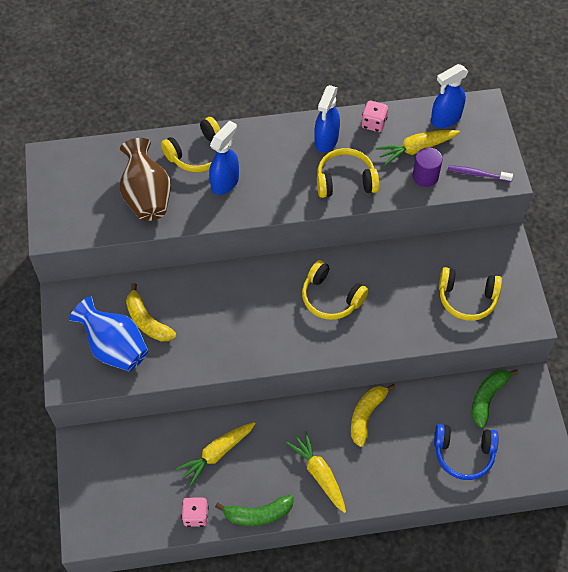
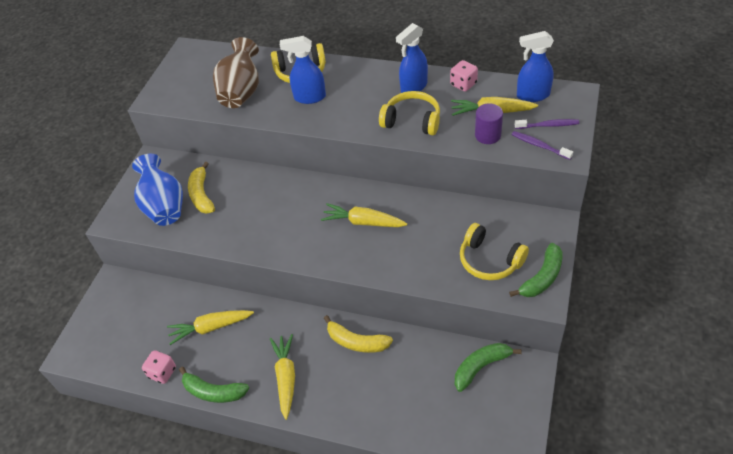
camera: 30 degrees right, 10 degrees down
blue spray bottle [209,120,239,195] -> blue spray bottle turned 150 degrees counterclockwise [280,36,326,104]
yellow headphones [302,260,368,320] -> yellow carrot [321,203,408,227]
yellow banana [351,384,396,447] -> yellow banana turned 120 degrees counterclockwise [324,315,393,353]
blue headphones [434,424,499,480] -> none
none -> green banana [509,243,563,297]
none -> purple toothbrush [514,119,579,129]

